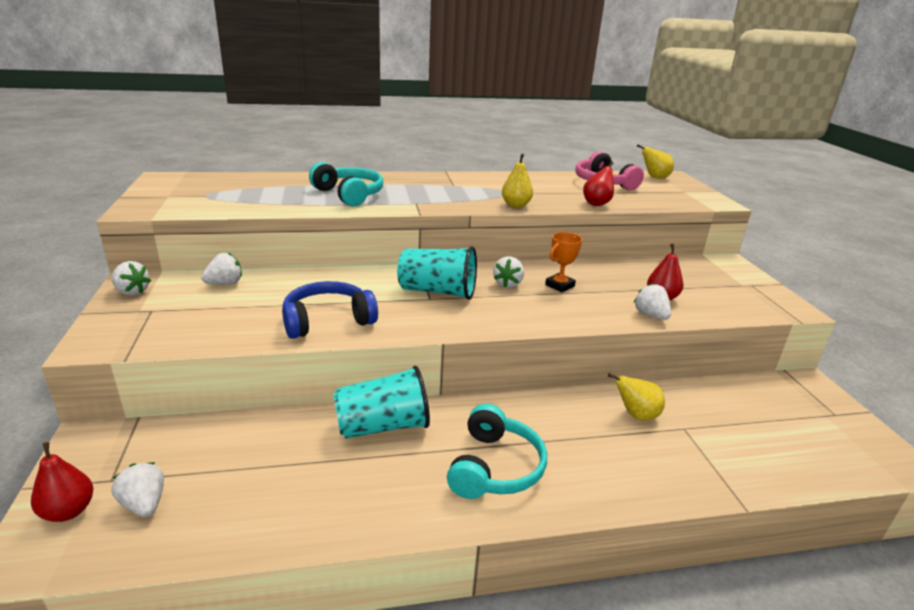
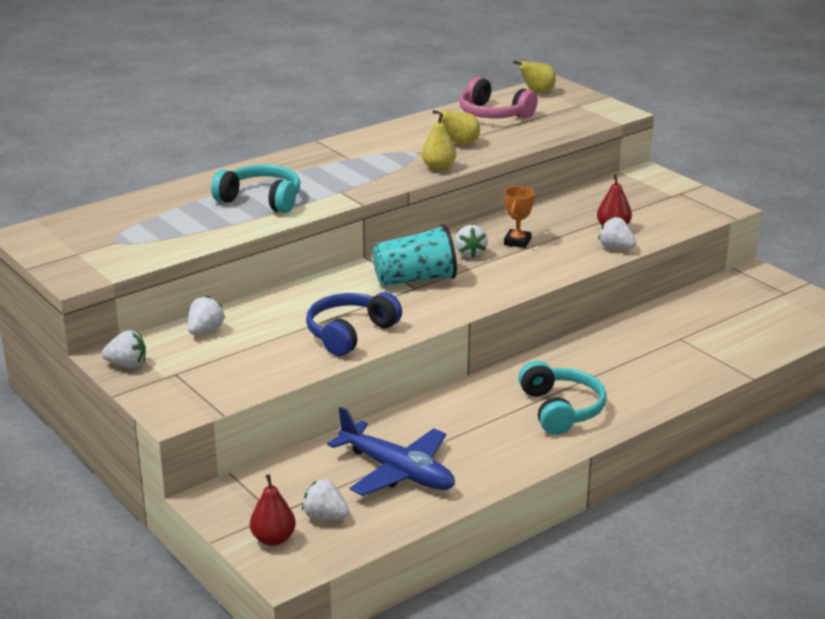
camera: 25 degrees left, 0 degrees up
turquoise cup [333,365,430,439] -> none
red pear [583,162,614,206] -> none
yellow pear [608,373,665,420] -> yellow pear moved to [432,110,480,145]
none -> blue plane [327,407,455,496]

